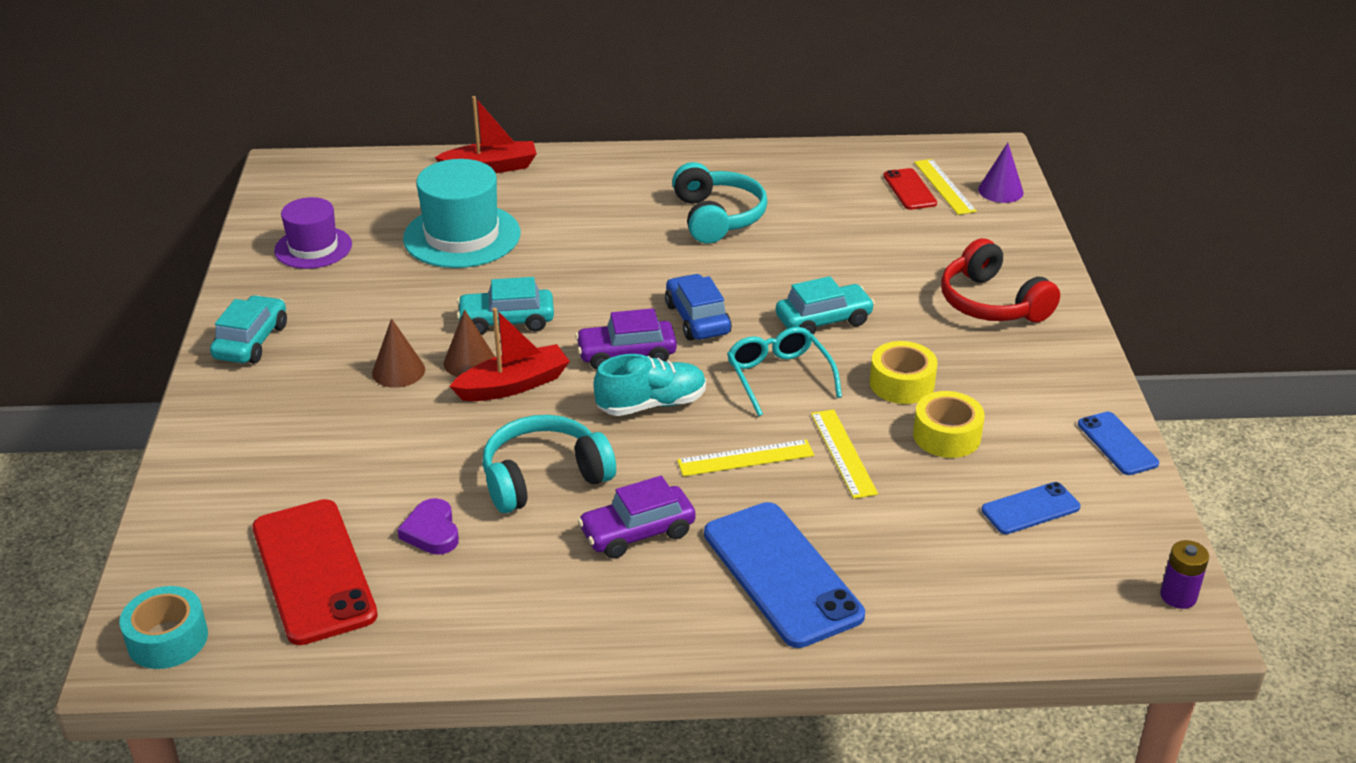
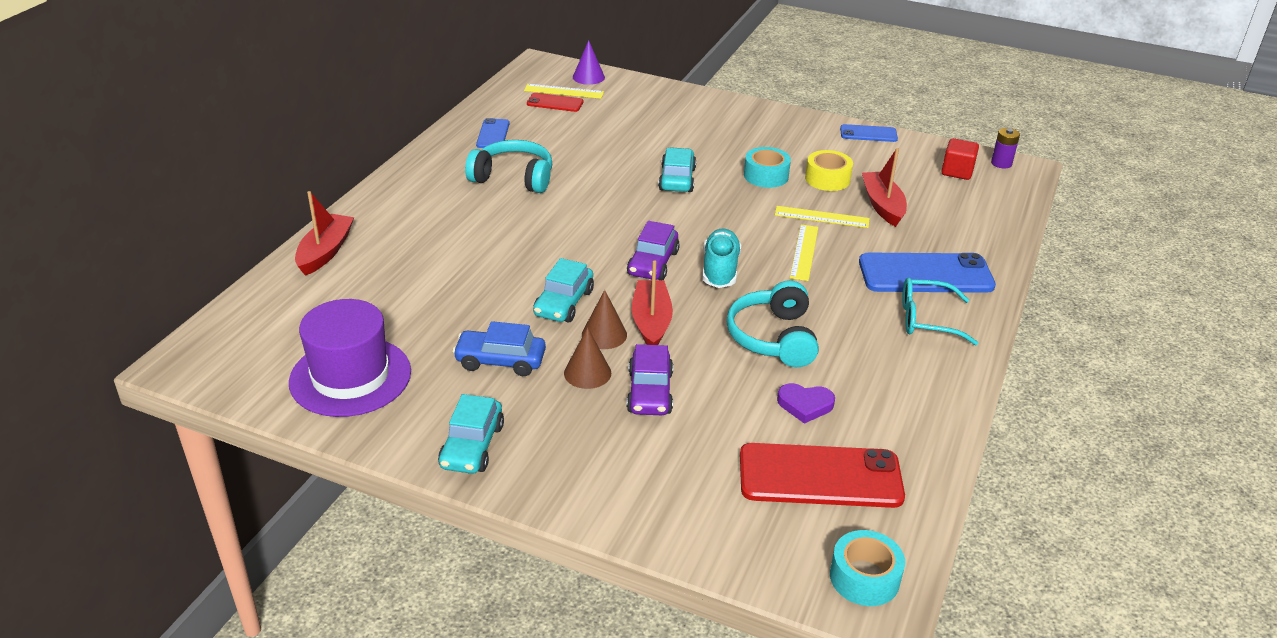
camera: 65 degrees left, 0 degrees up
turquoise car [210,295,287,364] -> turquoise car turned 120 degrees counterclockwise [438,394,504,474]
purple hat [274,197,352,269] -> purple hat [289,299,411,417], size x1.54
turquoise hat [403,159,520,268] -> none
purple car [578,476,696,559] -> purple car moved to [627,344,673,415]
blue car [665,274,732,340] -> blue car moved to [453,321,546,376]
turquoise glasses [727,327,842,416] -> turquoise glasses moved to [902,277,978,346]
yellow tape [870,341,937,404] -> turquoise tape [744,147,791,188]
red headphones [941,238,1060,322] -> none
blue phone [981,482,1080,534] -> blue phone moved to [476,118,510,148]
none -> red boat [862,148,907,227]
none -> red cube [942,138,979,180]

